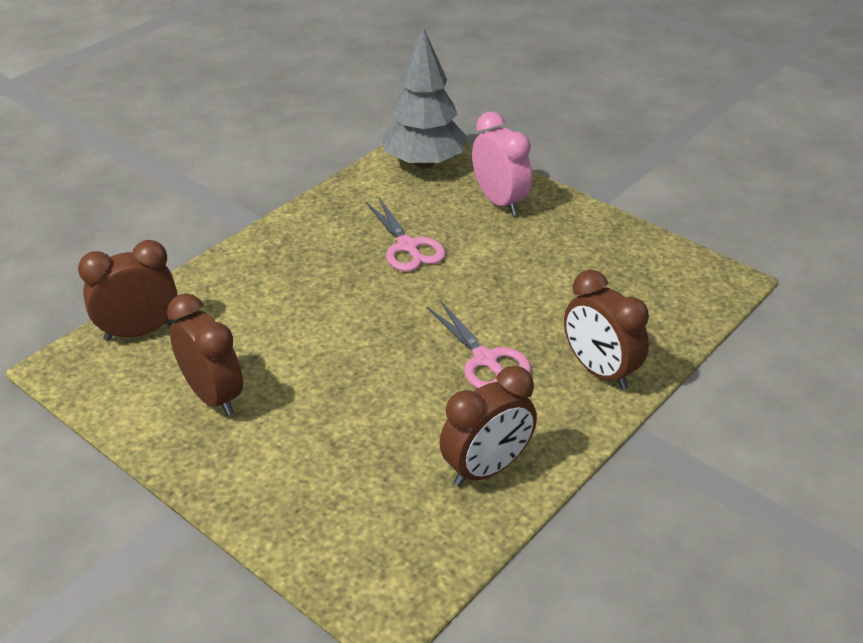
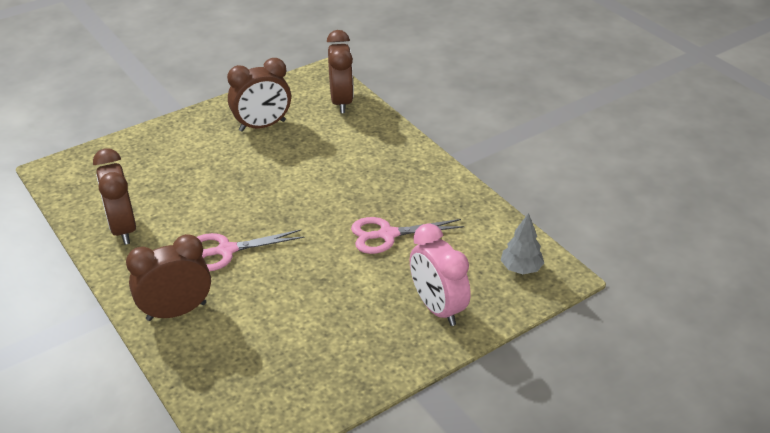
camera: 105 degrees right, 0 degrees up
grey tree [381,27,467,169] -> grey tree [501,213,544,274], size x0.50
pink clock [472,112,532,215] -> pink clock turned 75 degrees clockwise [410,223,470,326]

